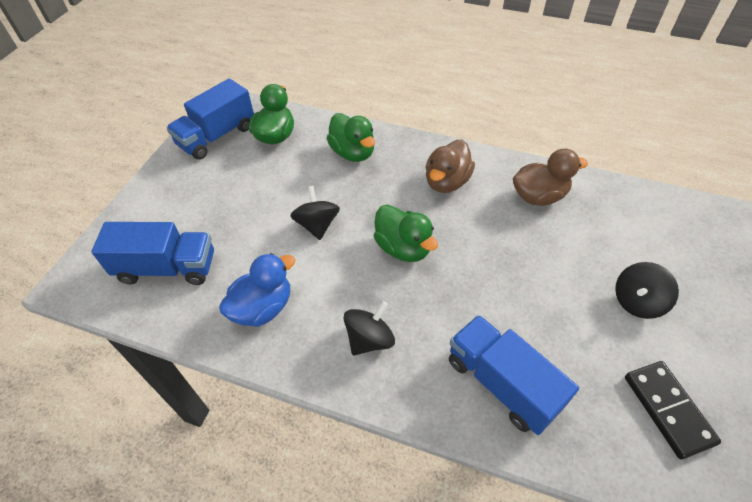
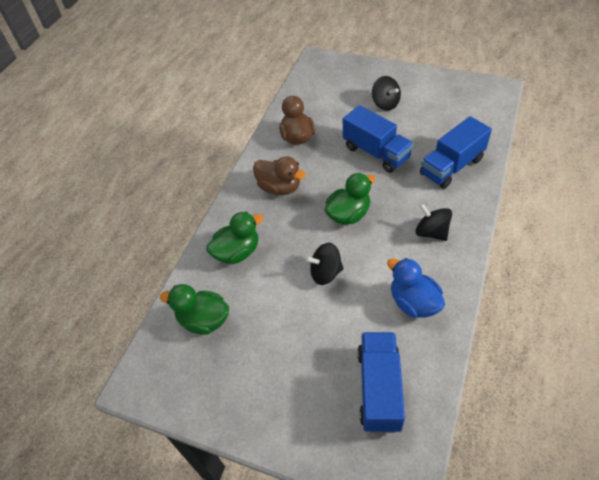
camera: 85 degrees left, 0 degrees up
blue truck [166,78,254,160] -> blue truck moved to [343,105,414,173]
black domino [625,361,721,459] -> none

